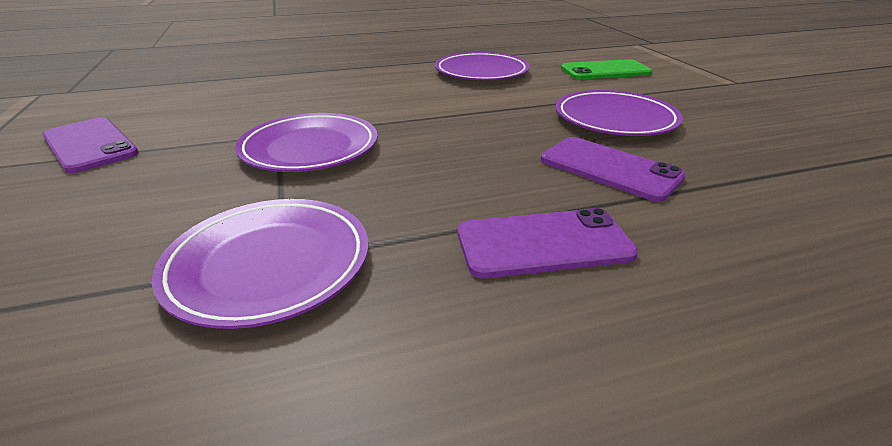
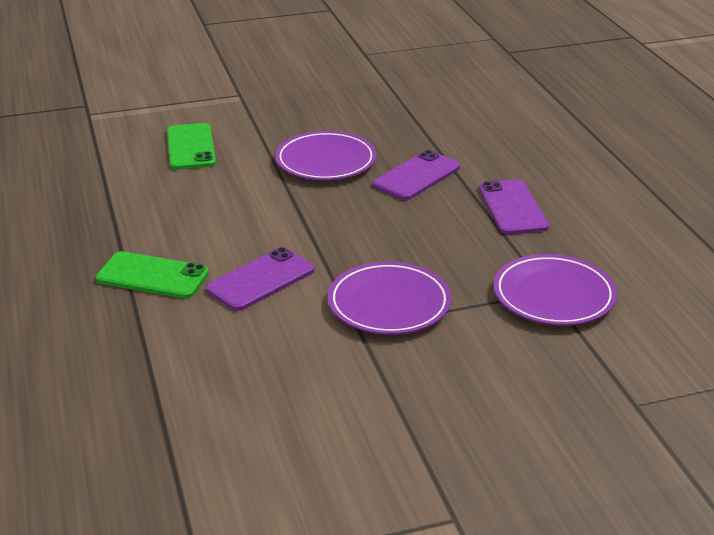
camera: 90 degrees left, 0 degrees up
purple phone [42,117,139,173] -> purple phone moved to [206,247,315,311]
purple plate [435,52,530,80] -> none
none -> green phone [96,251,209,299]

